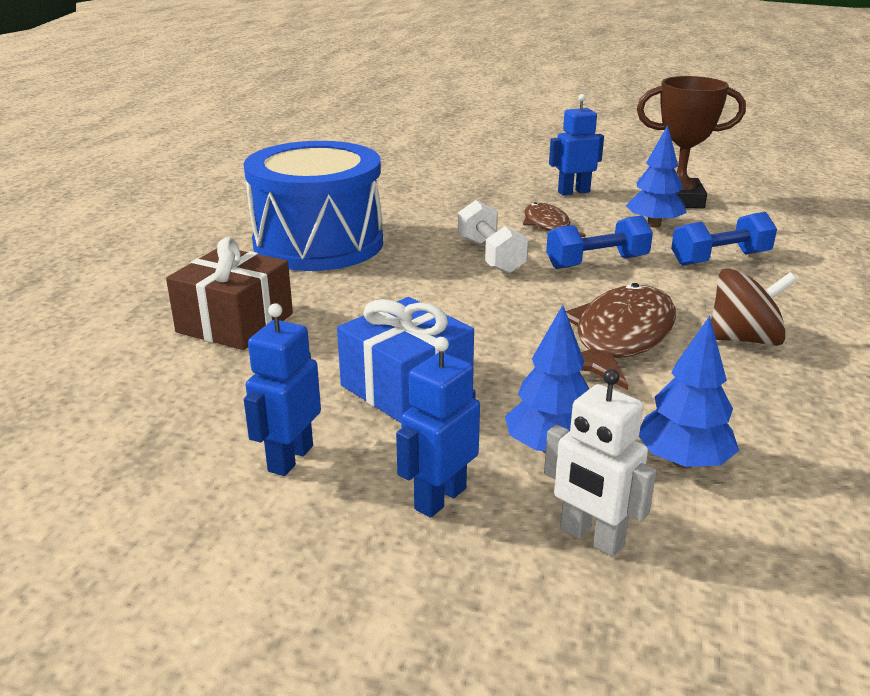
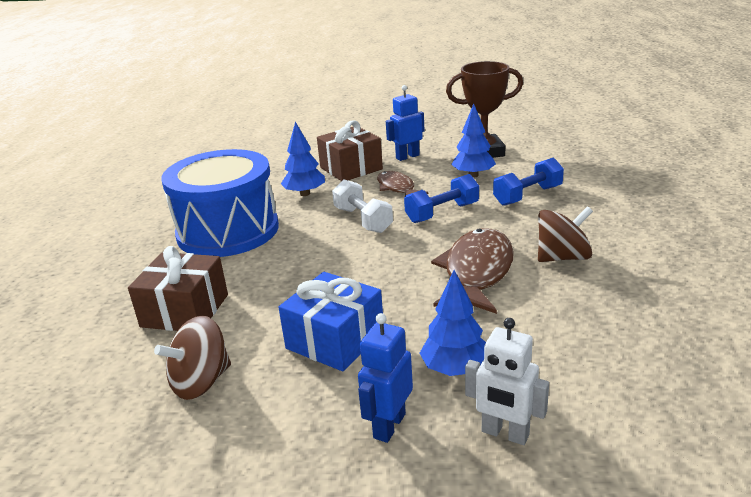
camera: 10 degrees left, 0 degrees up
blue robot [244,303,321,476] -> none
blue tree [639,316,739,469] -> blue tree moved to [281,122,325,196]
none -> brown spinning top [154,316,231,400]
none -> brown gift [317,120,383,181]

